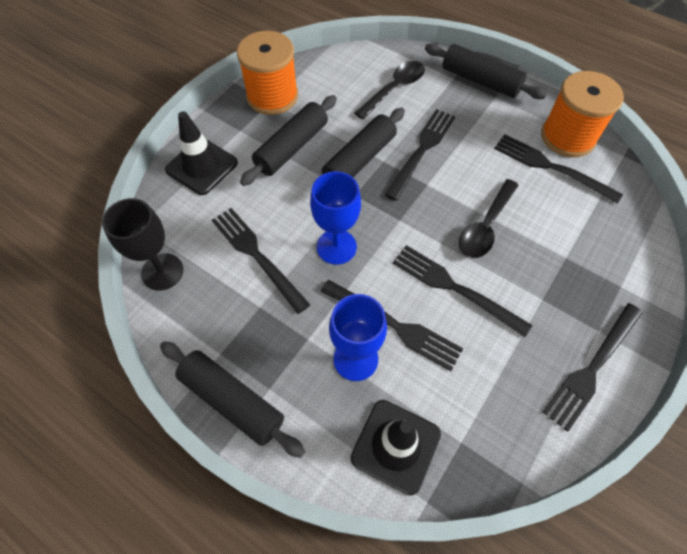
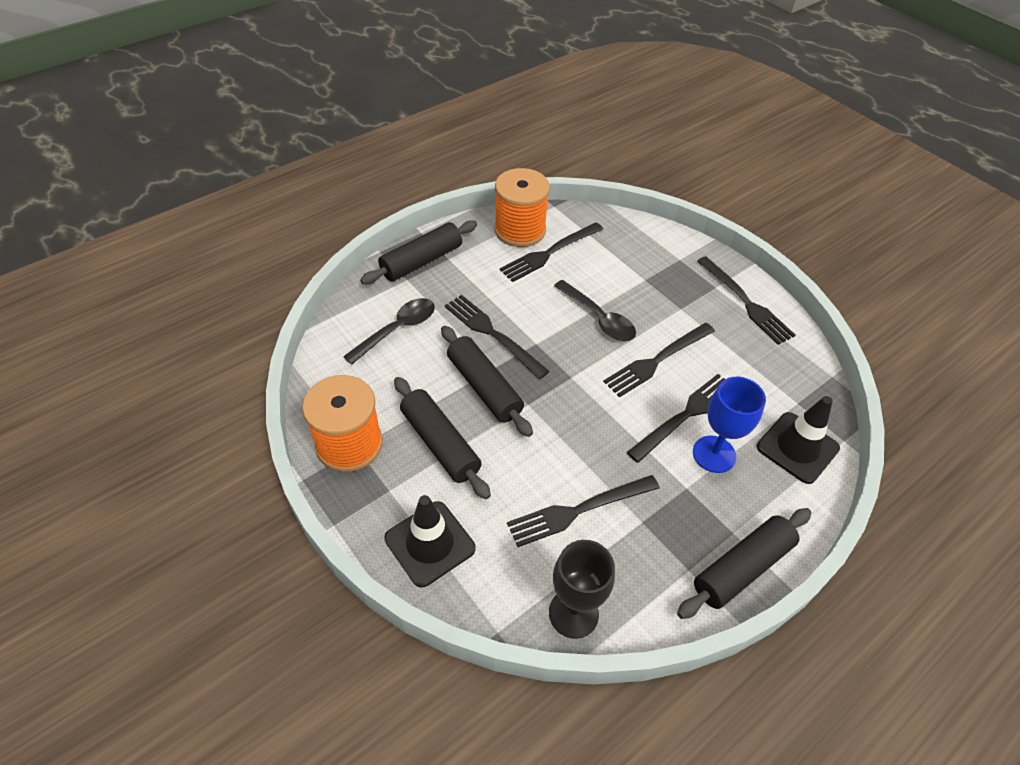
camera: 75 degrees left, 10 degrees down
blue goblet [310,171,361,265] -> none
black spoon [354,61,425,120] -> black spoon turned 75 degrees clockwise [343,298,435,365]

